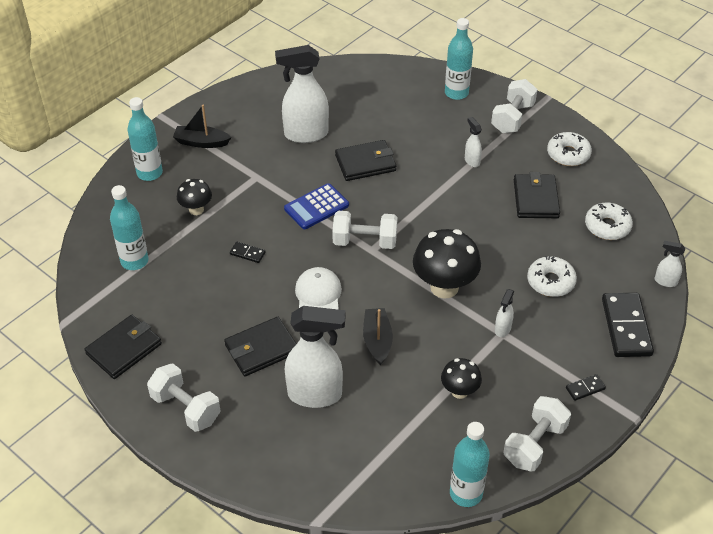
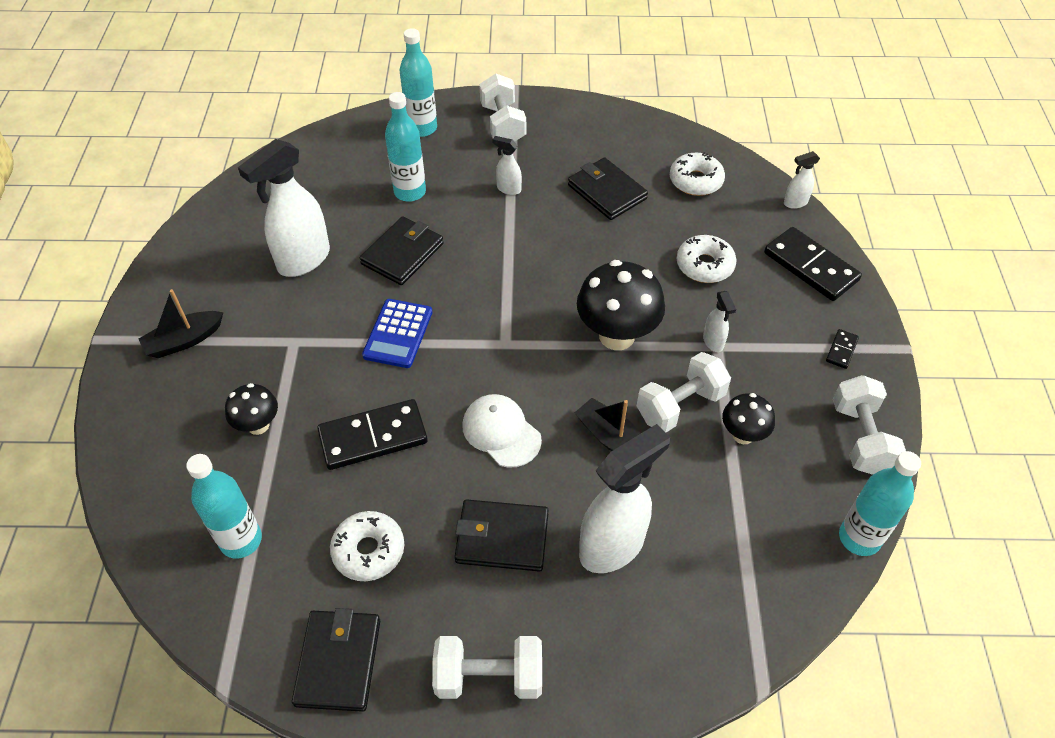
camera: 40 degrees left, 5 degrees up
turquoise bottle [127,97,163,181] -> turquoise bottle moved to [385,92,426,202]
black wallet [224,317,296,376] -> black wallet turned 75 degrees clockwise [455,499,549,572]
black domino [230,242,266,263] -> black domino [317,399,428,470], size x2.19
white dumbbell [332,211,398,249] -> white dumbbell moved to [637,352,731,433]
white donut [547,132,592,166] -> white donut moved to [330,511,404,581]

